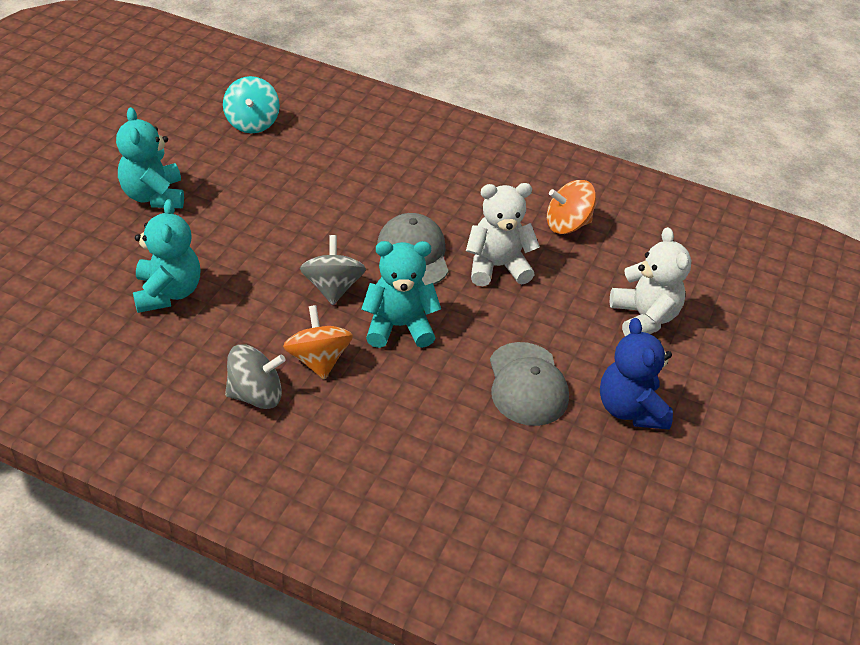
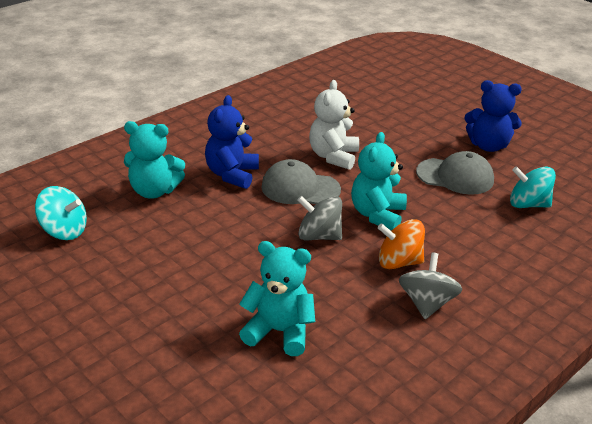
camera: 65 degrees left, 10 degrees down
turquoise teddy bear [116,107,184,208] -> turquoise teddy bear moved to [124,121,185,199]
orange spinning top [547,180,596,234] -> none
white teddy bear [610,227,691,336] -> none
none -> blue teddy bear [205,95,259,189]
none -> turquoise spinning top [510,166,556,208]

